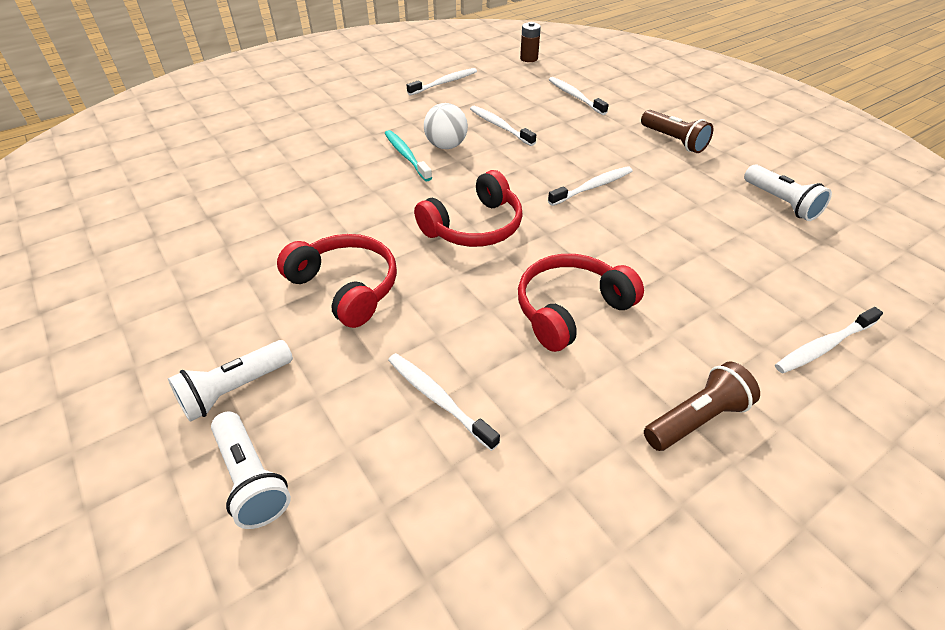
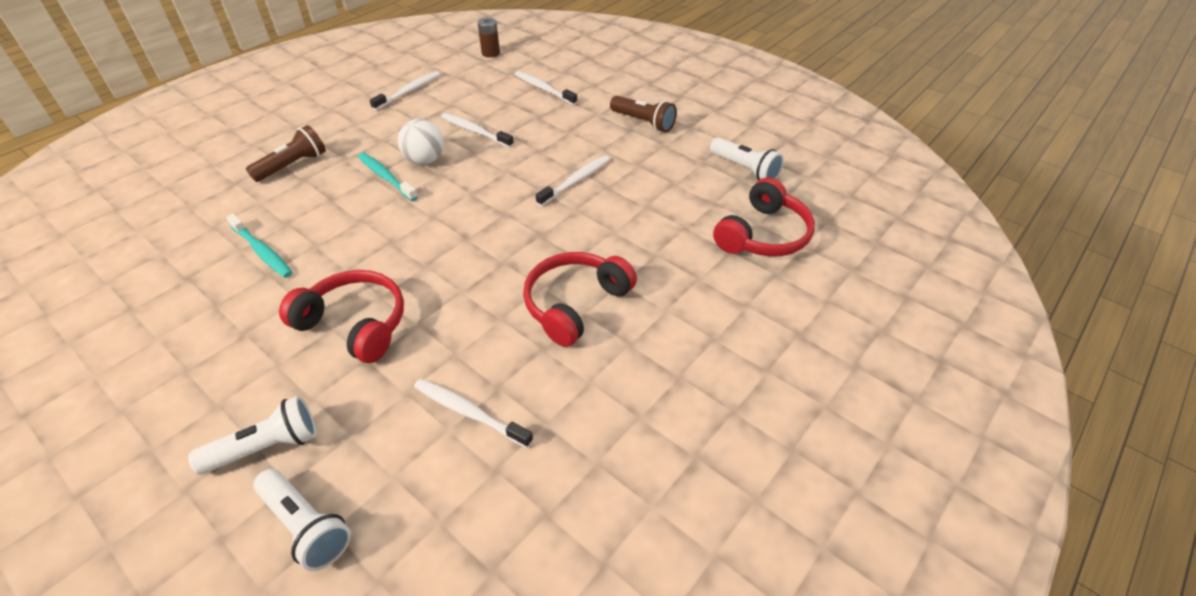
camera: 15 degrees left, 0 degrees up
white flashlight [168,340,293,422] -> white flashlight turned 150 degrees counterclockwise [188,396,317,475]
red headphones [414,170,523,247] -> red headphones moved to [713,177,815,256]
brown flashlight [644,361,760,451] -> brown flashlight moved to [246,125,326,182]
white toothbrush [775,307,883,373] -> none
none -> turquoise toothbrush [226,214,293,278]

